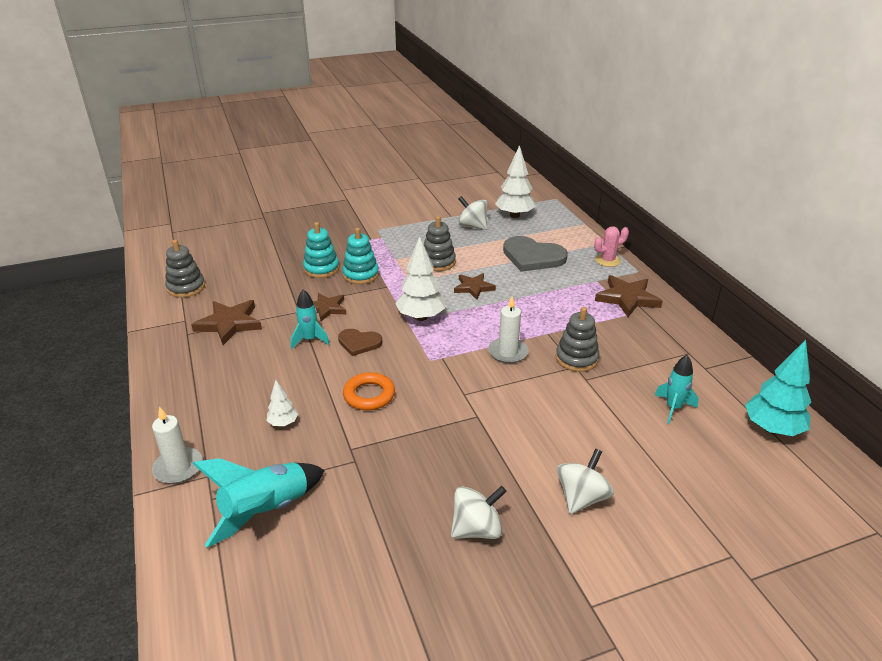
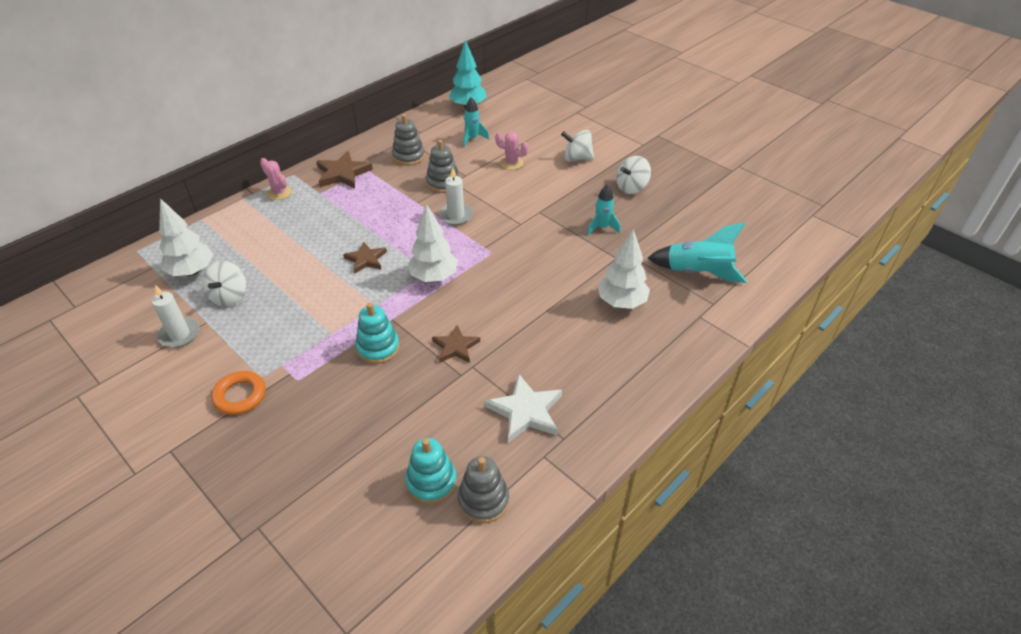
camera: 115 degrees left, 10 degrees up
white candle [152,406,203,484] -> white candle moved to [151,285,200,348]
brown star [191,300,262,345] -> white star [485,374,562,443]
white tree [266,380,298,426] -> white tree [598,229,650,309], size x1.93
turquoise rocket [291,289,330,349] -> turquoise rocket moved to [587,184,620,235]
turquoise stacking toy [303,222,339,278] -> turquoise stacking toy moved to [406,438,457,504]
brown heart [338,329,383,356] -> none
orange ring [343,372,395,411] -> orange ring moved to [211,371,266,415]
grey stacking toy [424,216,456,271] -> grey stacking toy moved to [392,114,425,166]
white spinning top [451,486,507,539] -> white spinning top turned 75 degrees counterclockwise [616,156,651,194]
grey heart [503,236,568,272] -> none
none -> pink cactus [495,132,528,170]

